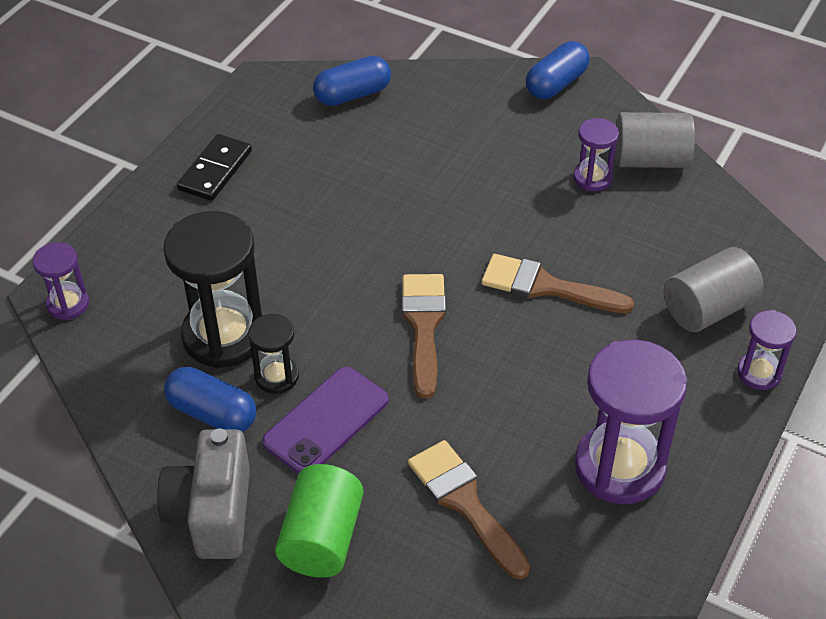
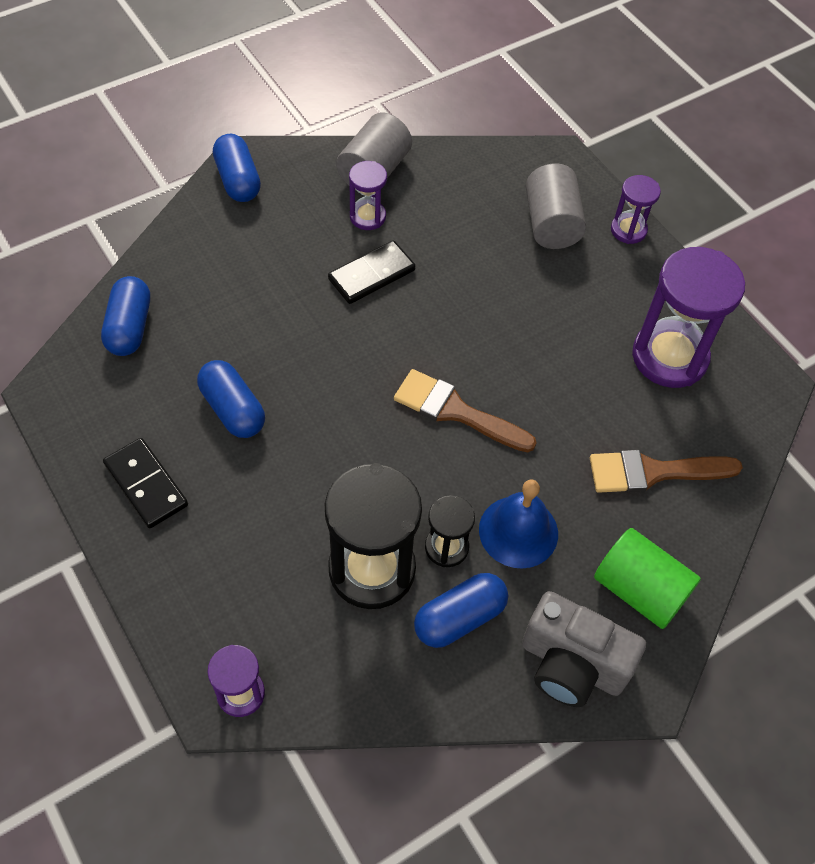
camera: 65 degrees left, 10 degrees up
purple phone [262,367,389,474] -> blue bell [479,480,558,569]
brown brush [482,254,634,313] -> none
none -> blue capsule [197,360,265,438]
none -> black domino [328,241,415,304]

